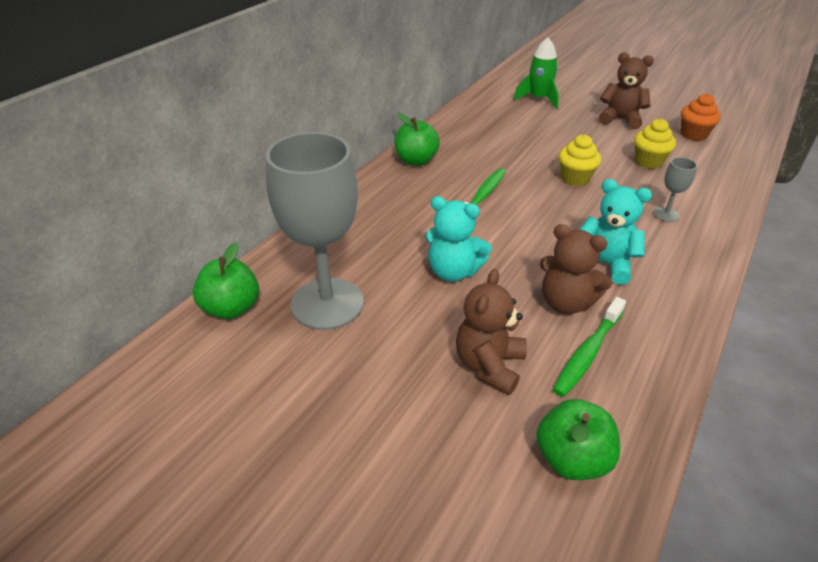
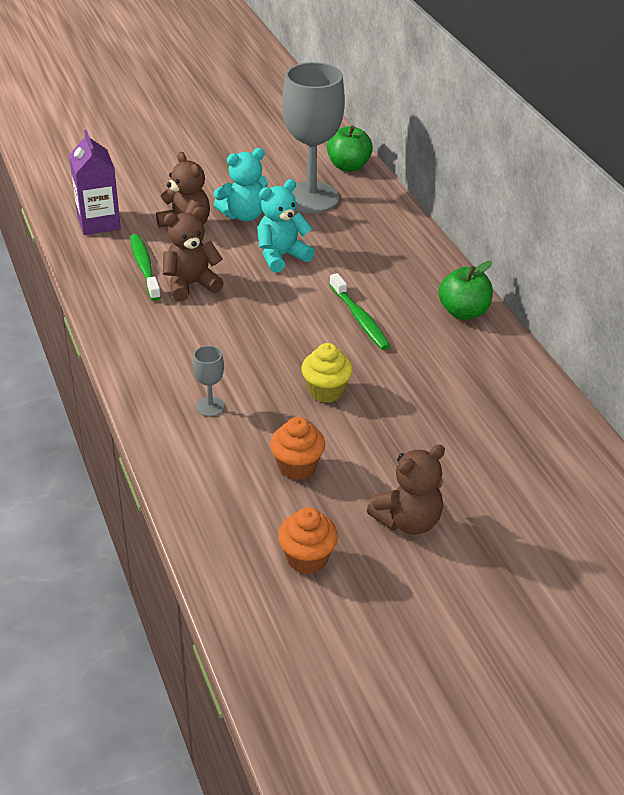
camera: 125 degrees right, 0 degrees up
green rocket [513,37,559,109] -> none
green apple [536,399,620,480] -> purple carton [69,130,121,235]
turquoise teddy bear [579,179,652,285] -> turquoise teddy bear moved to [214,148,267,221]
yellow cupcake [634,119,676,169] -> orange cupcake [270,417,325,480]

